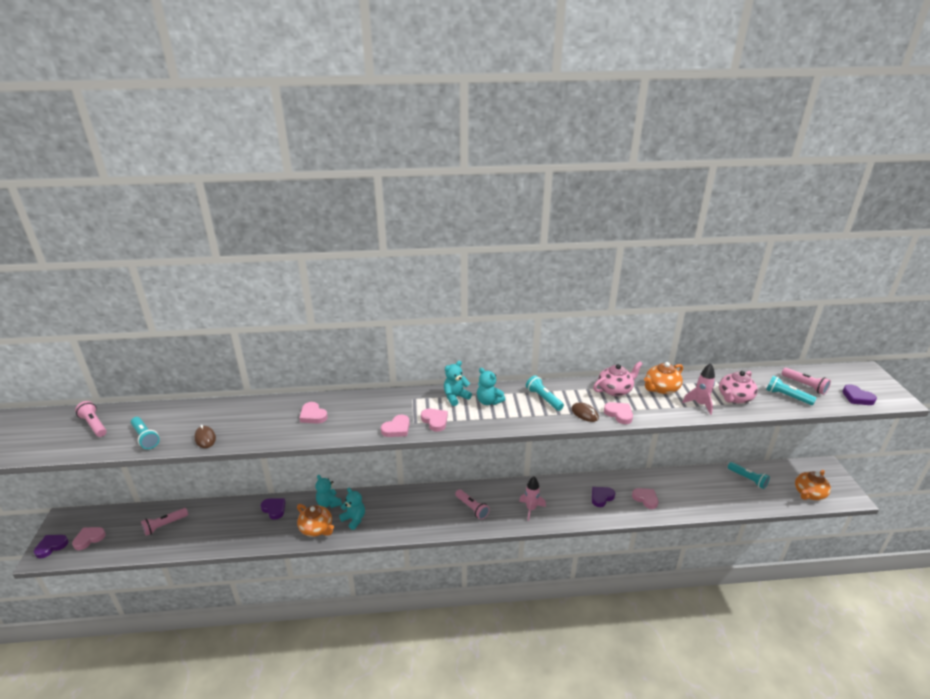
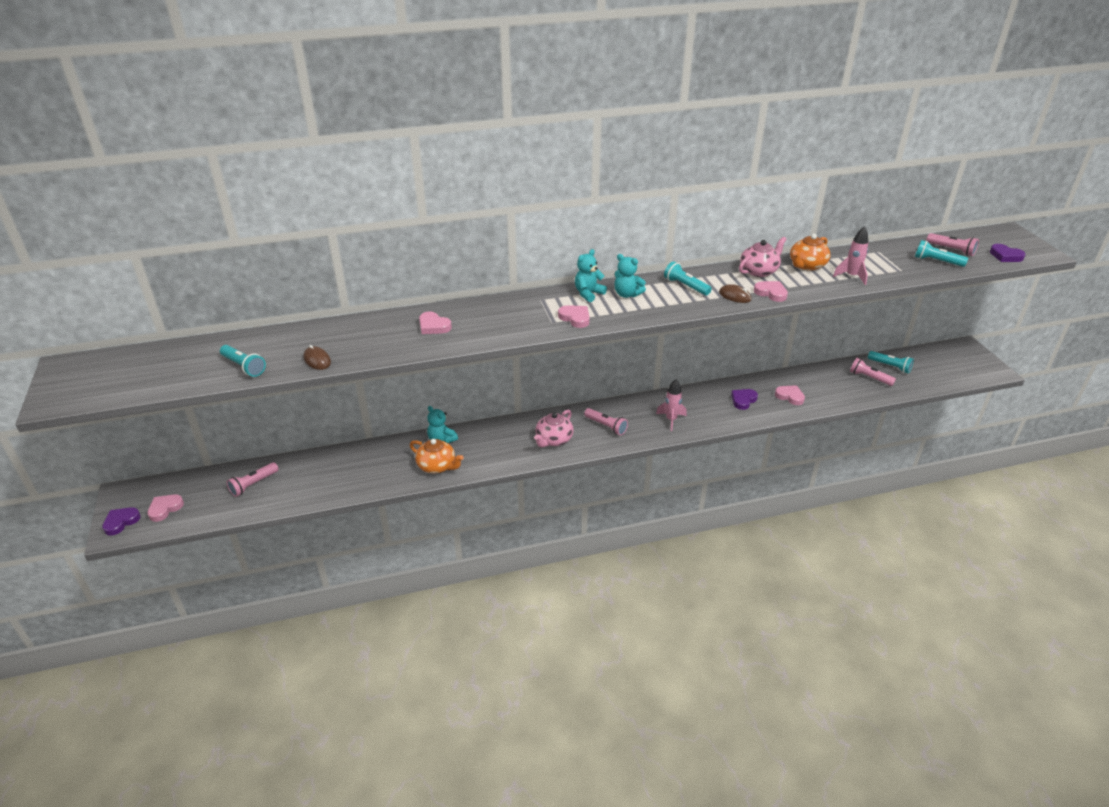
camera: 10 degrees left, 5 degrees up
pink flashlight [75,401,107,437] -> pink flashlight moved to [850,358,896,386]
purple heart [261,498,285,520] -> none
turquoise teddy bear [339,488,365,530] -> none
pink heart [381,414,410,437] -> none
pink teapot [719,371,758,403] -> pink teapot moved to [534,410,574,447]
orange teapot [795,470,831,500] -> none

